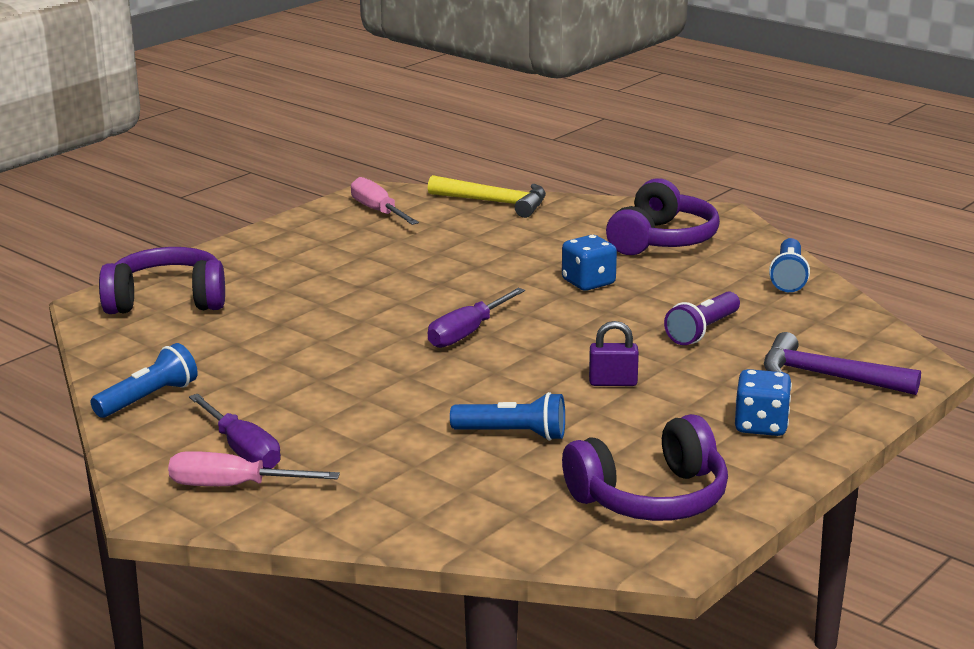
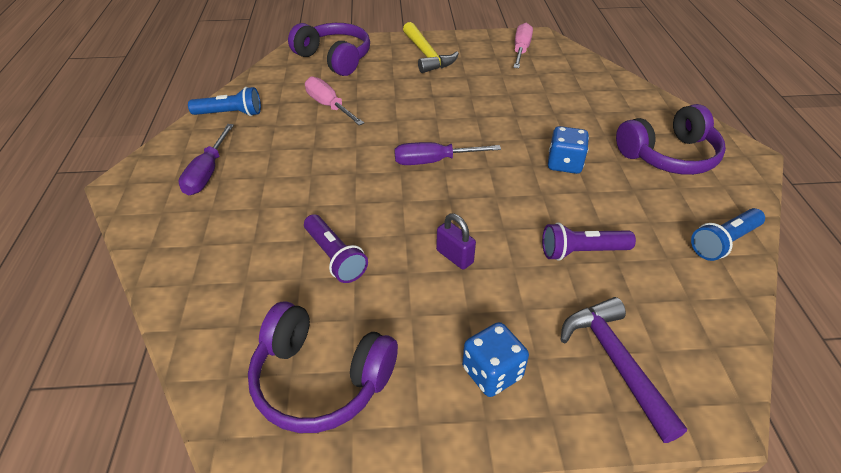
camera: 45 degrees right, 20 degrees up
pink screwdriver [168,451,340,486] -> pink screwdriver moved to [305,76,364,126]
yellow hammer [428,175,546,218] -> yellow hammer moved to [403,22,459,73]
blue flashlight [450,392,565,441] -> purple flashlight [304,214,368,283]

